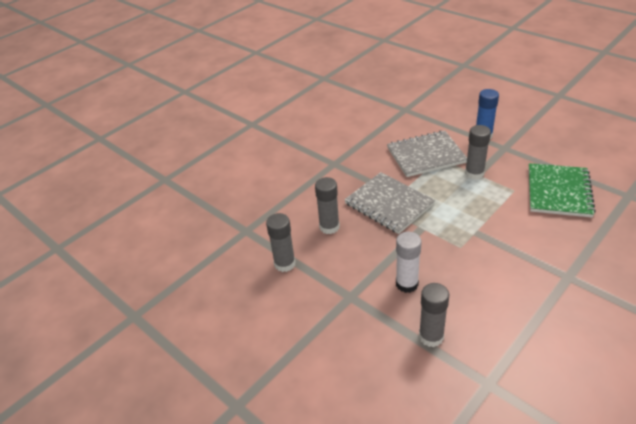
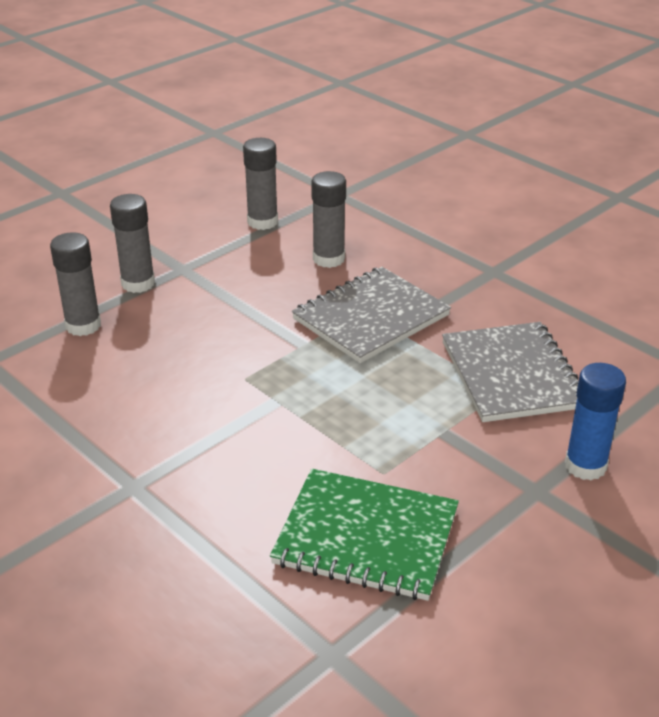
camera: 90 degrees right, 5 degrees down
white glue stick [396,232,422,293] -> none
grey glue stick [465,125,491,180] -> grey glue stick moved to [110,194,155,293]

